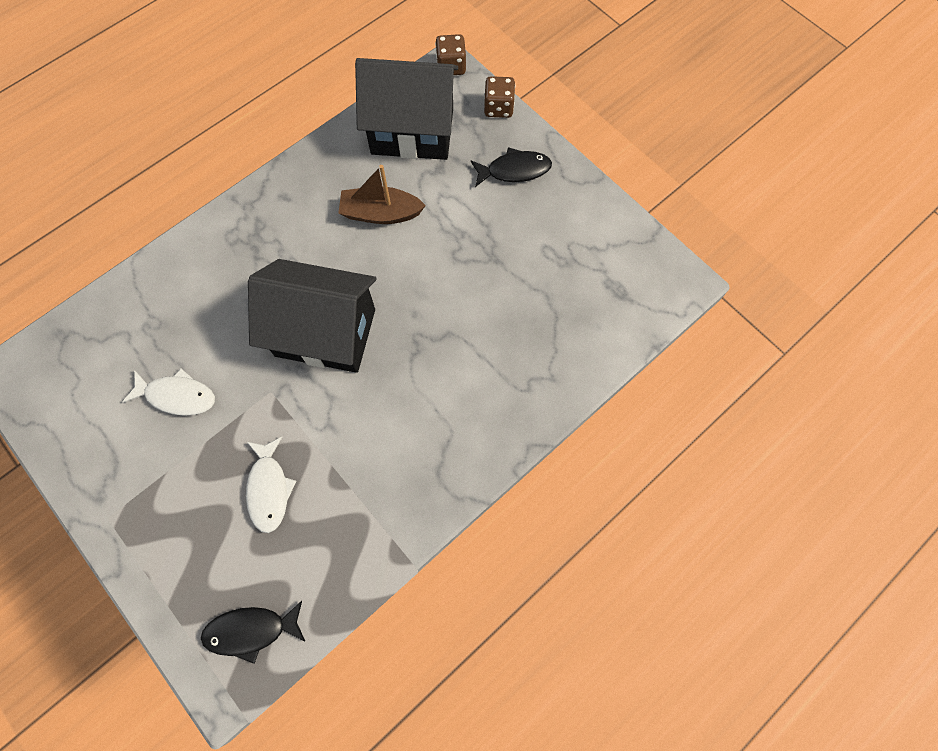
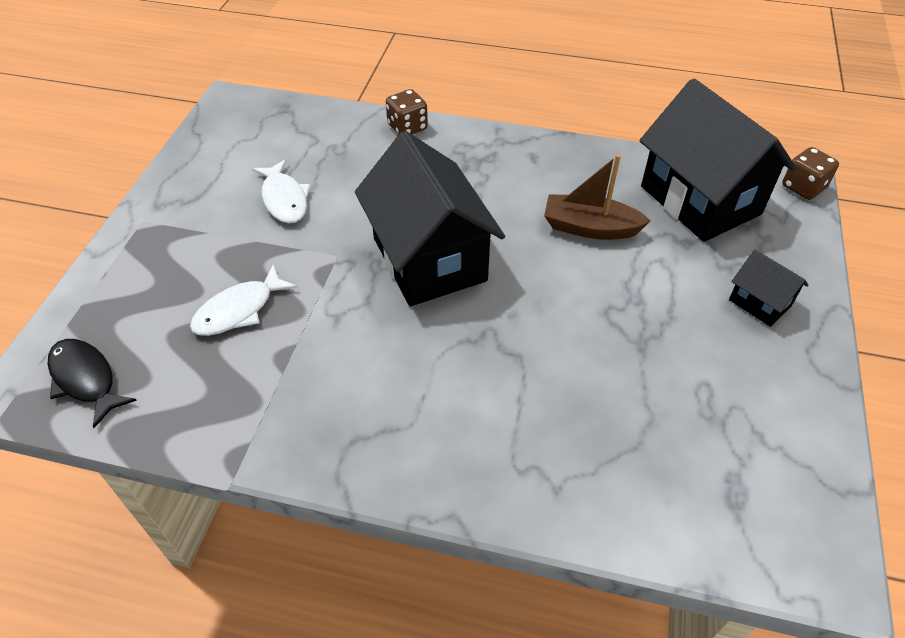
camera: 55 degrees right, 20 degrees down
brown boat [338,165,426,224] -> brown boat turned 45 degrees counterclockwise [544,154,651,240]
black fish [470,147,552,187] -> black house [729,250,808,327]
brown dice [484,76,515,118] -> brown dice moved to [386,89,428,135]

